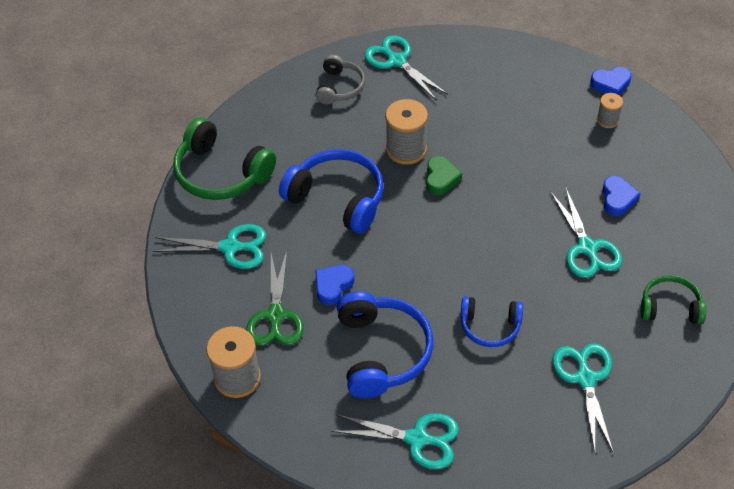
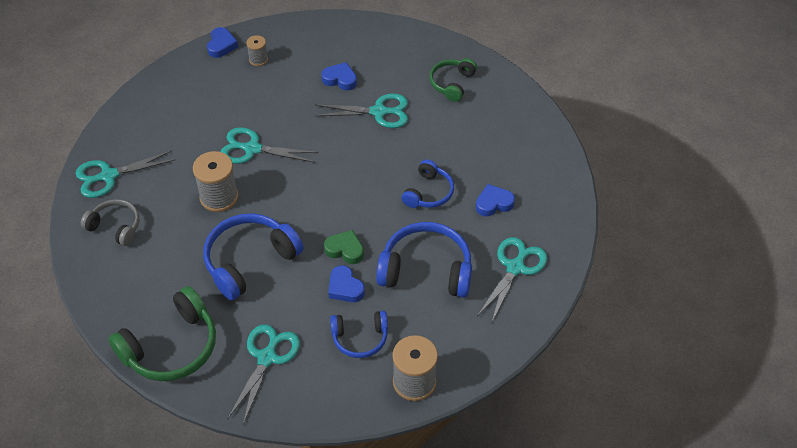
camera: 75 degrees left, 0 degrees up
green scissors [246,251,304,346] -> blue headphones [330,311,388,358]
green heart [426,156,462,195] -> green heart moved to [324,230,364,264]
turquoise scissors [552,343,614,453] -> turquoise scissors moved to [221,127,318,164]
none -> blue heart [476,184,515,217]

